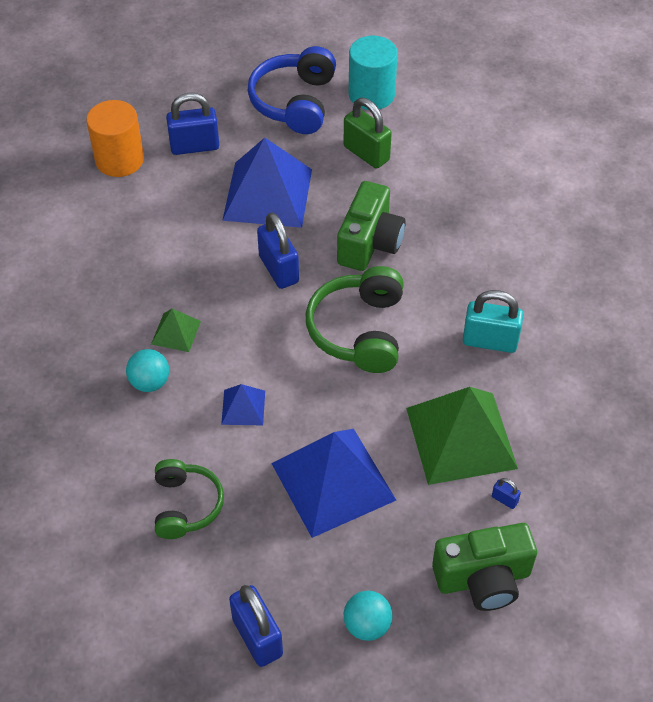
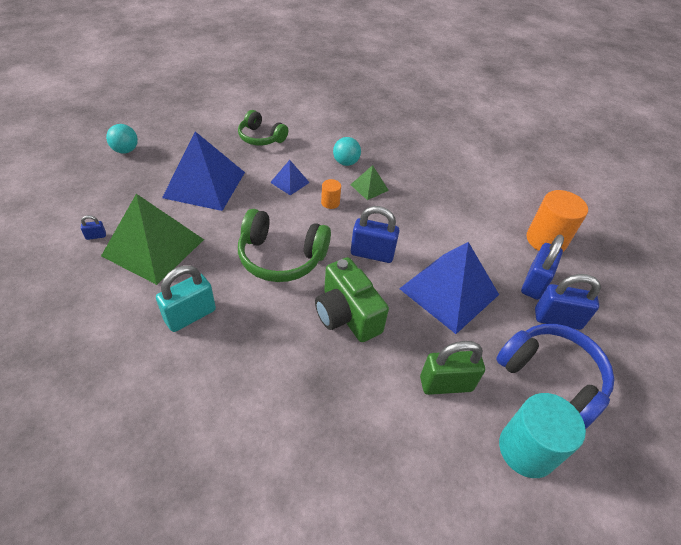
camera: 125 degrees right, 5 degrees down
blue padlock [229,585,283,667] -> blue padlock moved to [535,274,601,330]
green headphones [306,266,404,373] -> green headphones turned 150 degrees clockwise [238,209,331,282]
green camera [432,523,537,611] -> none
none -> orange cylinder [321,179,341,209]

